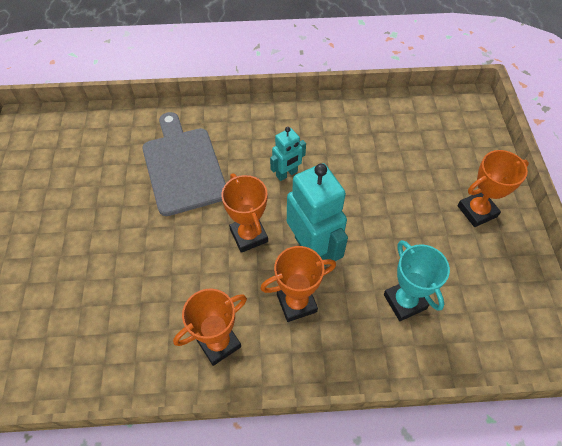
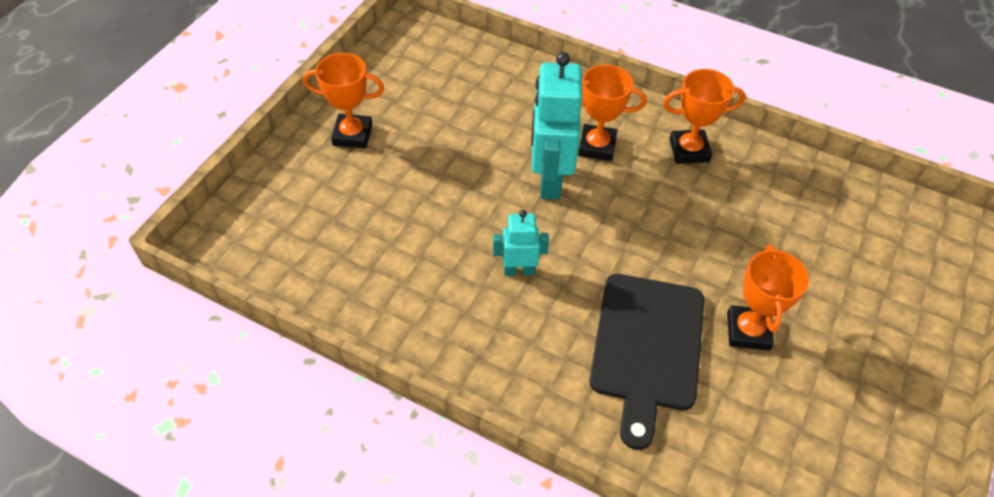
camera: 150 degrees left, 5 degrees down
grey cutting board [142,112,226,216] -> black cutting board [590,274,704,450]
orange trophy [221,173,268,253] -> orange trophy moved to [727,244,809,350]
turquoise trophy [384,240,450,321] -> none

